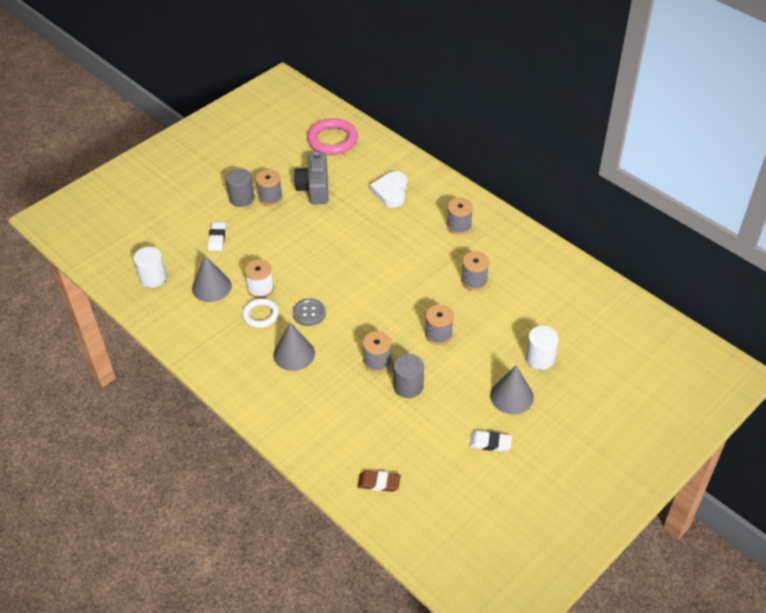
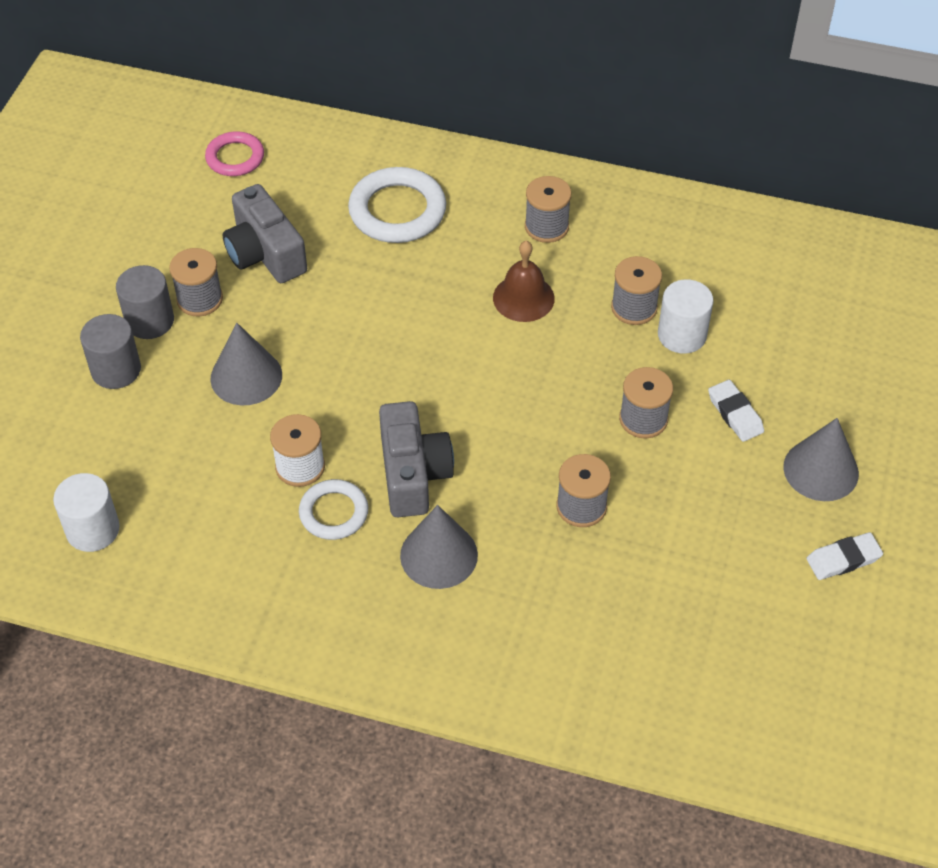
camera: 30 degrees left, 5 degrees up
grey cone [192,255,232,302] -> grey cone moved to [210,323,282,405]
white eraser [208,222,226,251] -> white eraser moved to [708,380,764,442]
grey button [293,298,326,326] -> grey camera [379,401,454,517]
pink ring [307,118,358,155] -> pink ring [205,131,264,176], size x0.62
brown eraser [357,471,401,492] -> none
white heart [370,171,407,208] -> white ring [348,167,446,243]
grey cylinder [393,353,424,398] -> grey cylinder moved to [80,314,141,389]
white cylinder [525,326,559,370] -> white cylinder moved to [658,279,714,354]
none -> brown bell [493,241,555,322]

